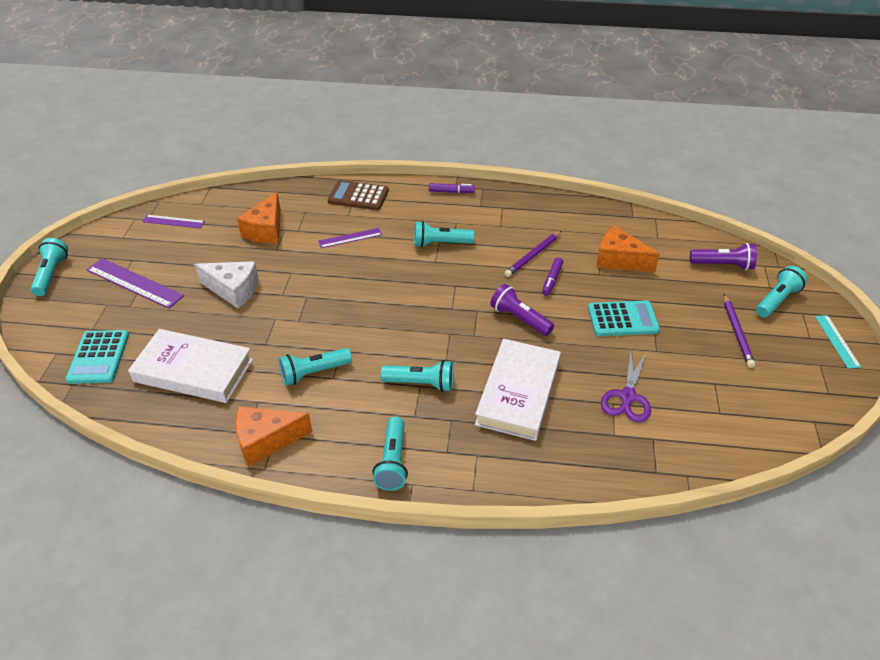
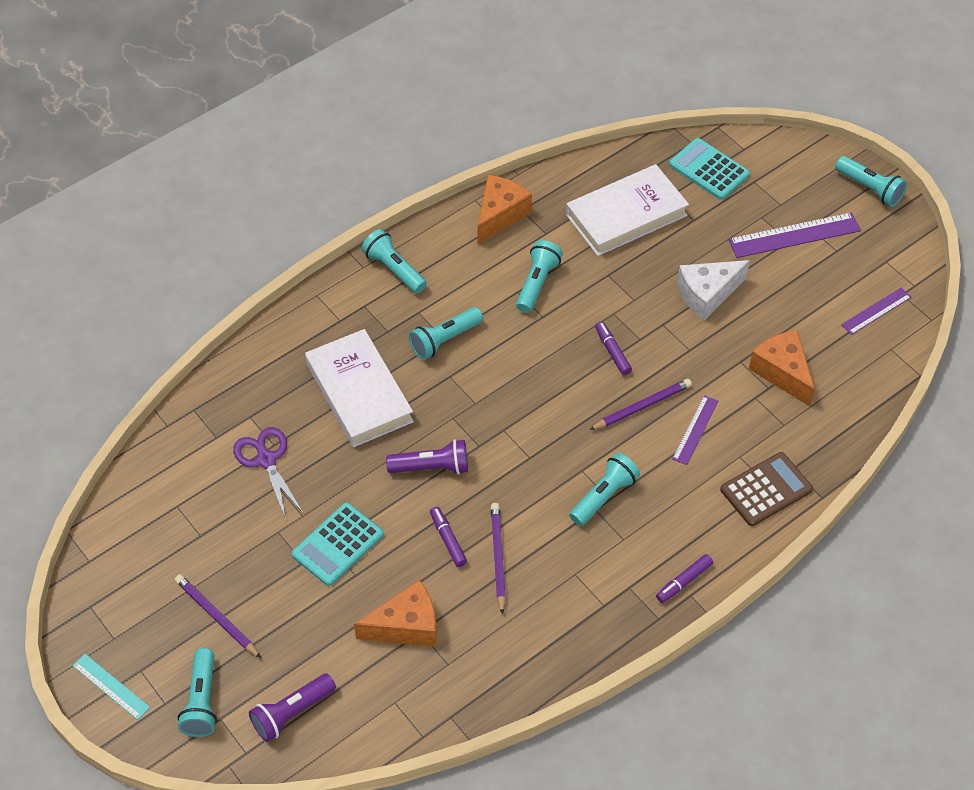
camera: 135 degrees right, 10 degrees up
none -> purple pencil [589,379,692,430]
none -> purple marker [595,322,632,375]

